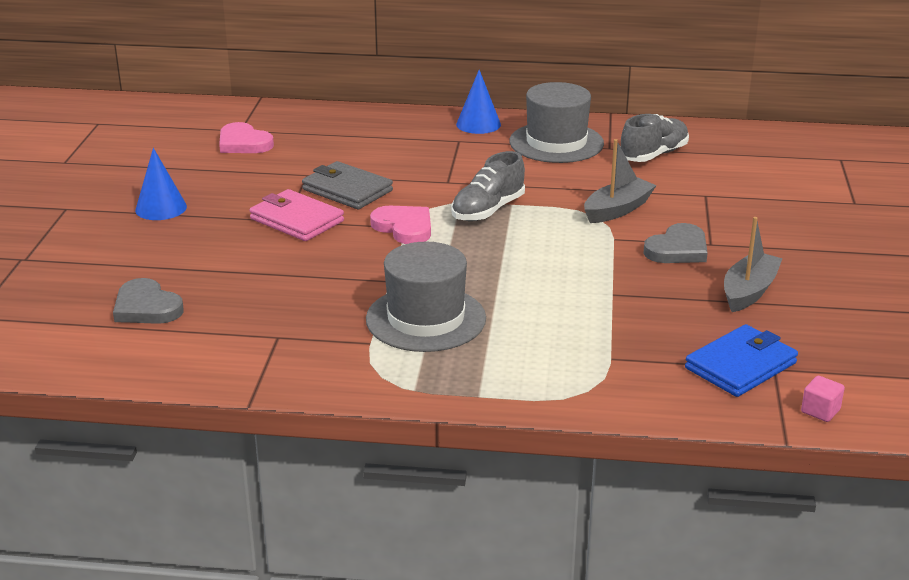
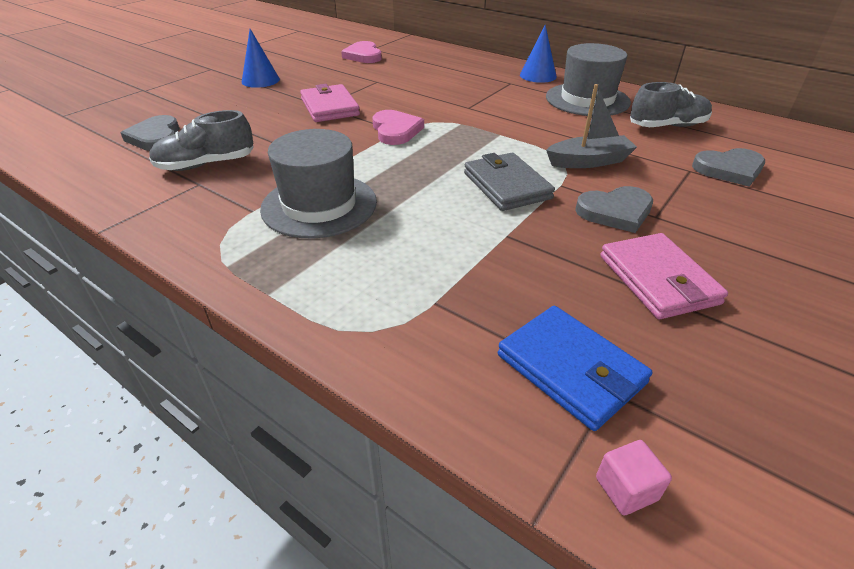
camera: 30 degrees right, 10 degrees up
grey wallet [302,161,393,209] -> grey wallet moved to [464,153,555,211]
grey shoe [451,151,525,221] -> grey shoe moved to [149,110,254,171]
blue wallet [685,324,798,397] -> blue wallet turned 60 degrees clockwise [498,306,652,431]
grey boat [724,217,783,312] -> pink wallet [600,233,728,319]
none -> grey heart [692,148,765,187]

